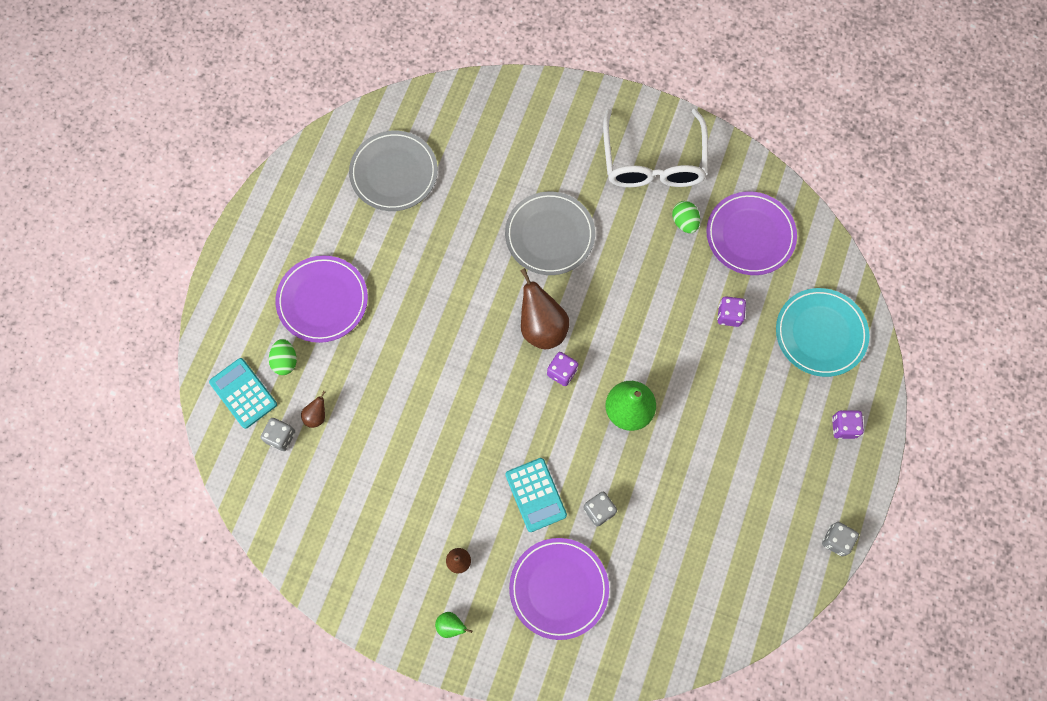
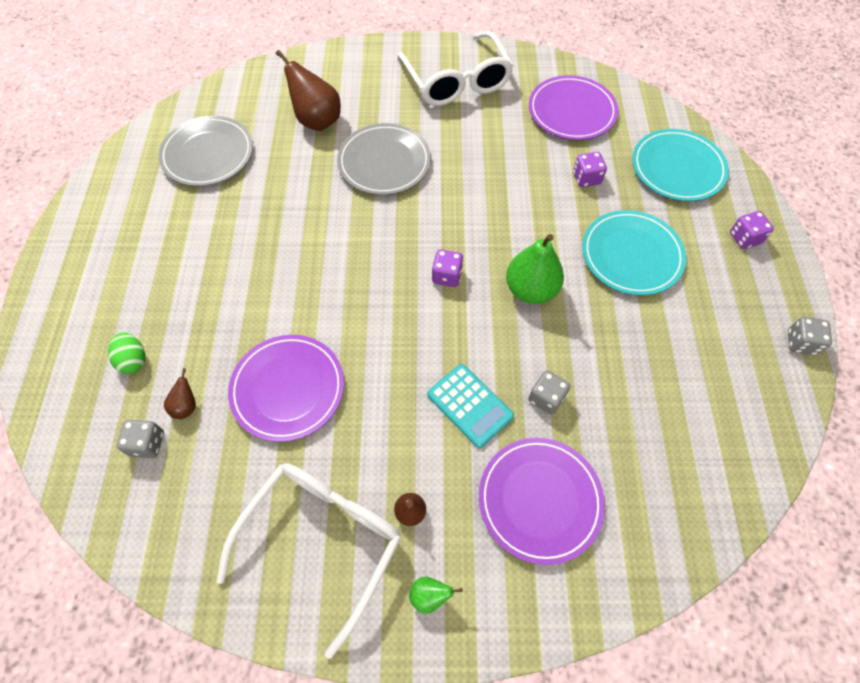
camera: 20 degrees left, 10 degrees down
turquoise calculator [209,358,277,429] -> none
purple plate [276,256,368,343] -> purple plate moved to [228,335,344,442]
brown pear [520,268,569,349] -> brown pear moved to [276,50,341,131]
green egg [672,201,700,233] -> none
none -> white glasses [216,463,401,659]
none -> turquoise plate [582,210,686,295]

